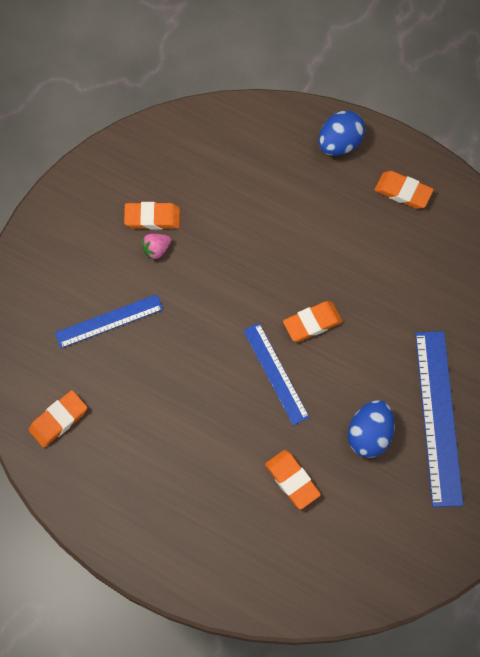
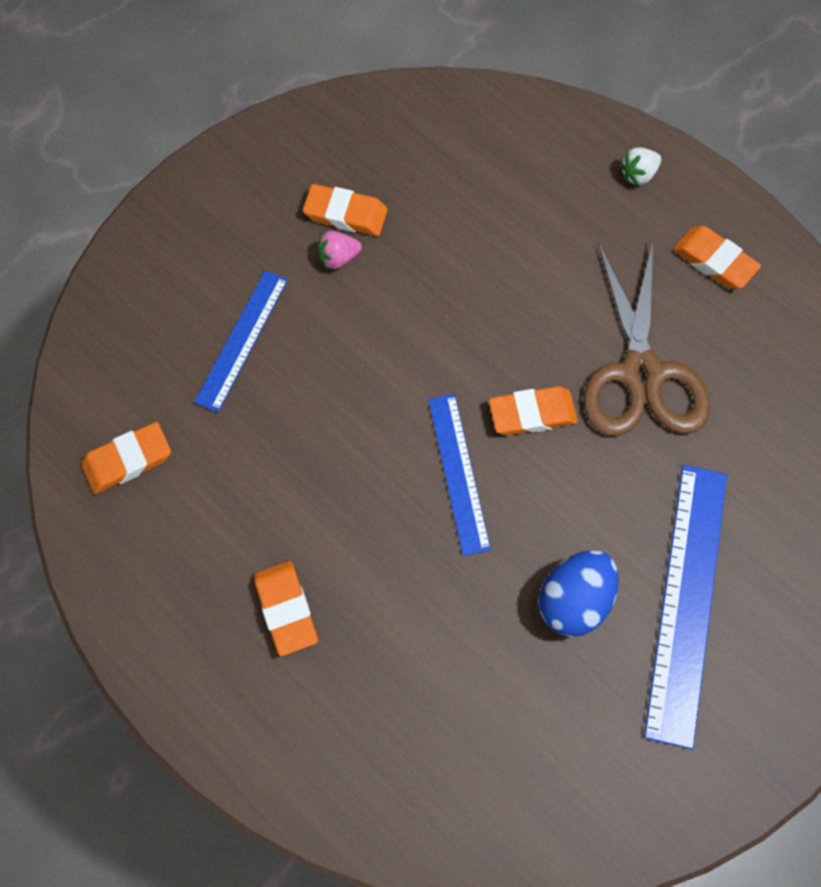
camera: 15 degrees right, 0 degrees up
blue ruler [55,294,163,348] -> blue ruler turned 60 degrees counterclockwise [194,271,288,412]
orange eraser [265,450,321,510] -> orange eraser moved to [254,561,318,656]
blue egg [319,110,365,156] -> white strawberry [620,148,661,186]
none -> brown scissors [583,241,710,436]

